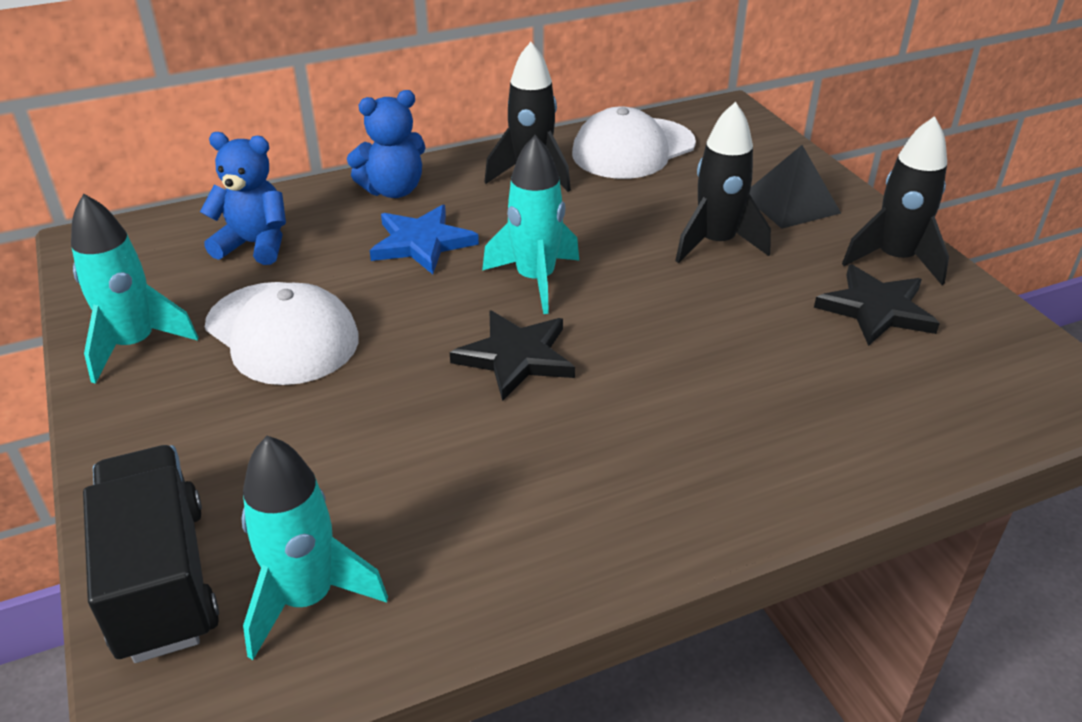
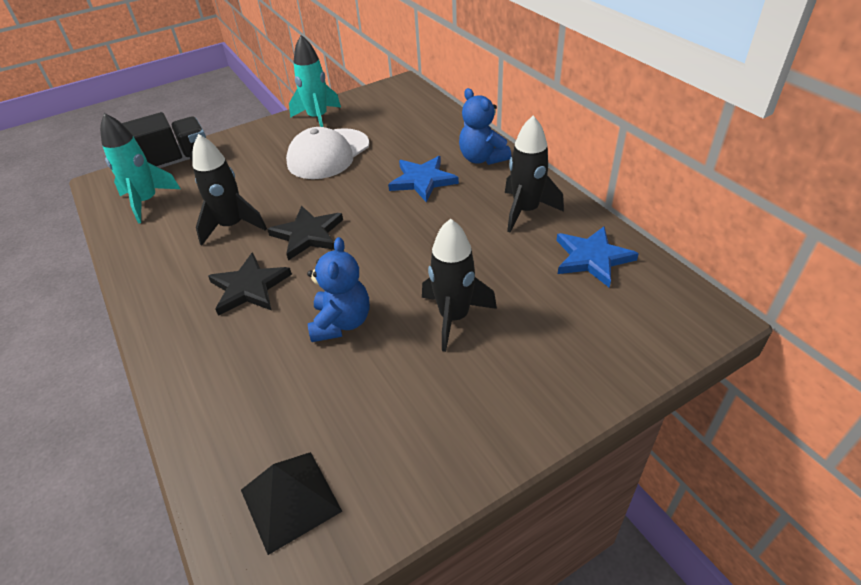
camera: 85 degrees right, 5 degrees up
blue teddy bear [200,132,286,265] -> blue teddy bear moved to [307,237,369,342]
turquoise rocket [482,135,579,314] -> none
white cap [572,107,696,179] -> blue star [556,226,639,288]
black pyramid [750,145,841,229] -> black pyramid moved to [241,452,342,555]
black star [814,265,940,346] -> black star moved to [208,252,292,316]
black rocket [842,116,949,285] -> black rocket moved to [193,134,267,246]

